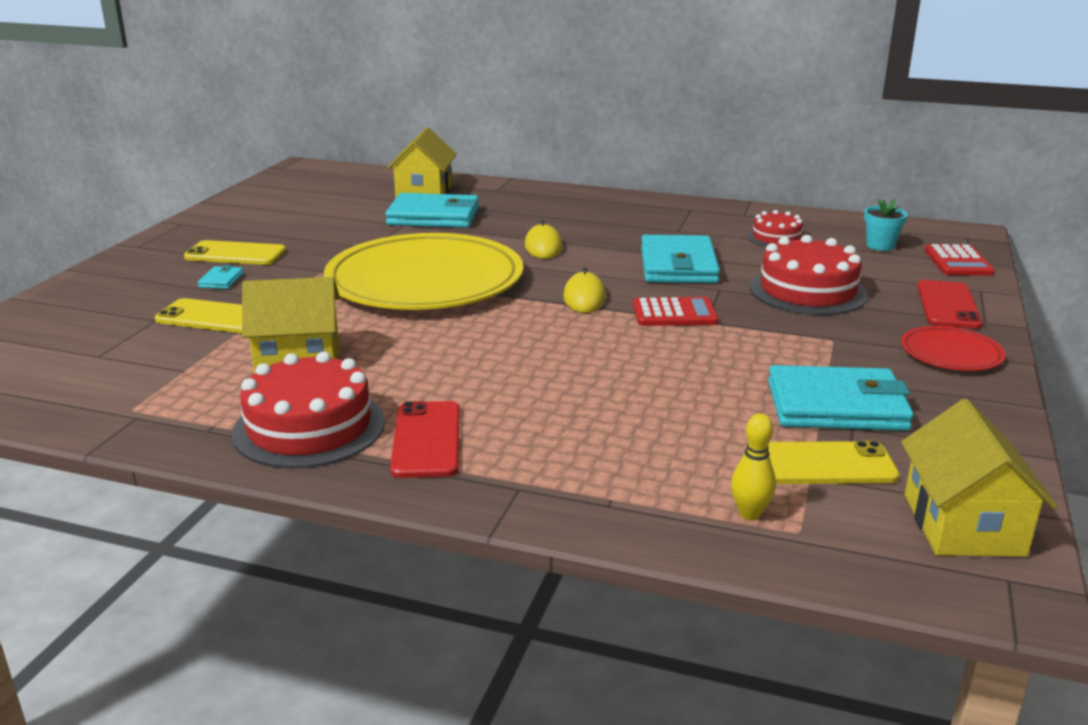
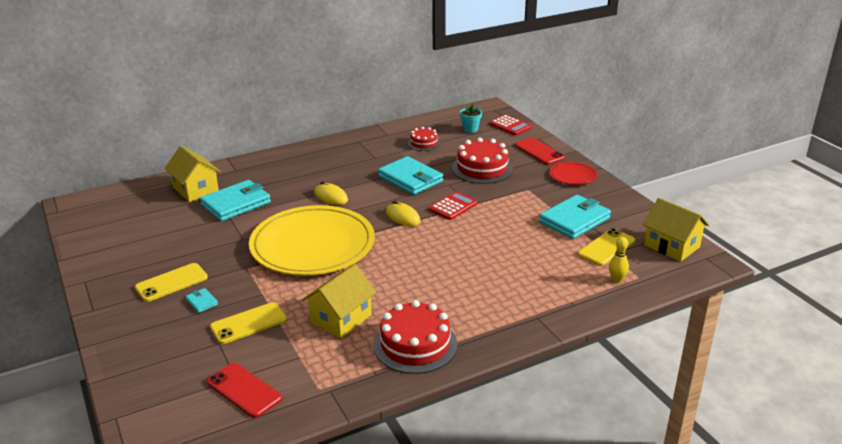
camera: 45 degrees left, 5 degrees up
red phone [390,401,460,478] -> red phone moved to [207,363,282,418]

